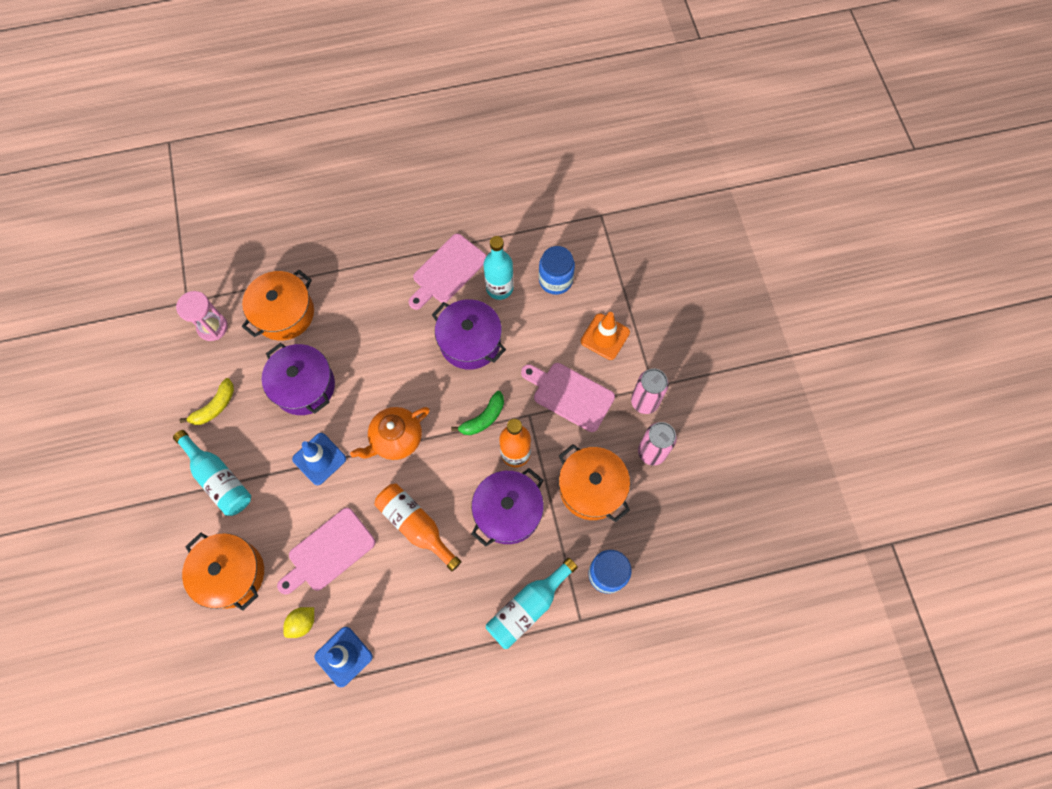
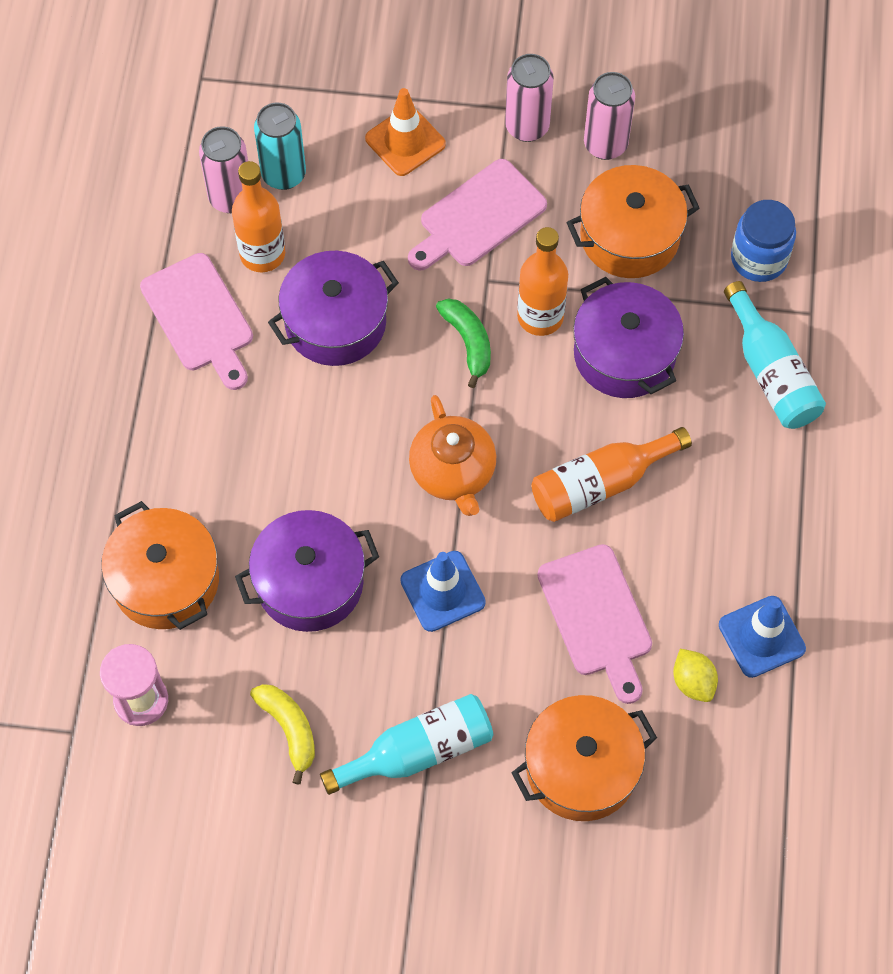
camera: 70 degrees left, 5 degrees down
turquoise bottle [484,236,514,300] -> orange bottle [232,161,285,272]
blue jar [539,246,575,295] -> turquoise can [254,103,306,190]
none -> pink can [199,126,248,213]

